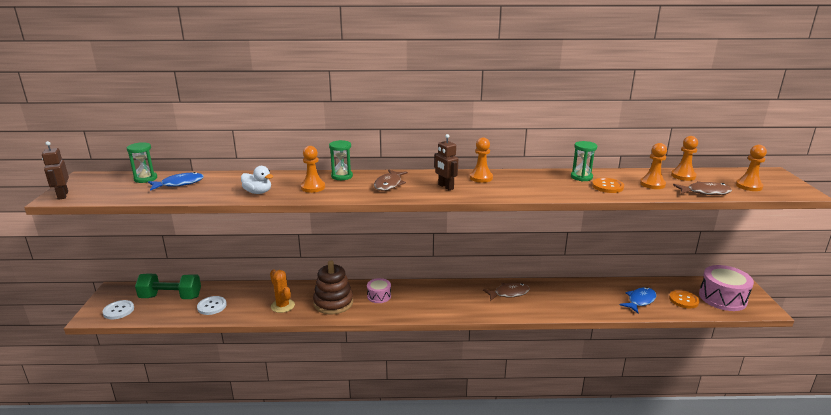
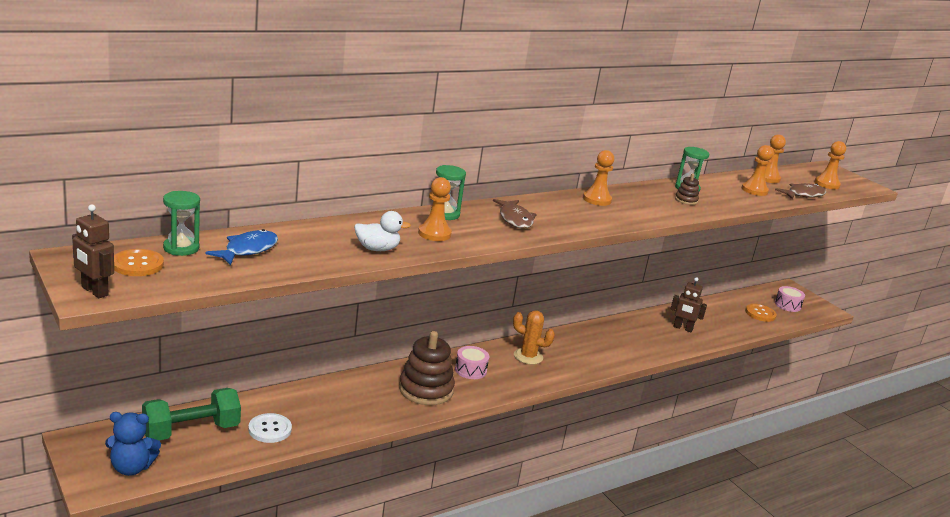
camera: 35 degrees left, 0 degrees up
white button [102,300,134,319] -> blue teddy bear [105,412,161,476]
orange cactus [270,270,295,313] -> orange cactus moved to [513,310,555,365]
brown robot [434,134,458,190] -> brown robot moved to [670,277,707,332]
brown fish [483,283,530,301] -> none
orange button [592,178,624,193] -> orange button moved to [114,249,164,276]
blue fish [620,287,656,313] -> none
pink drum [699,265,754,311] -> pink drum [775,286,805,312], size x0.55
none -> brown stacking toy [675,174,699,205]

